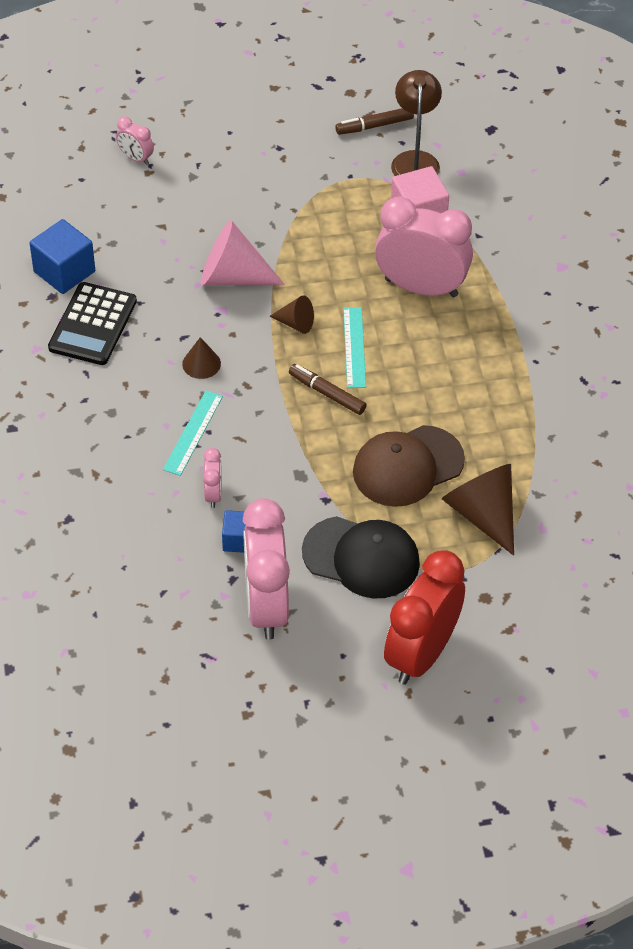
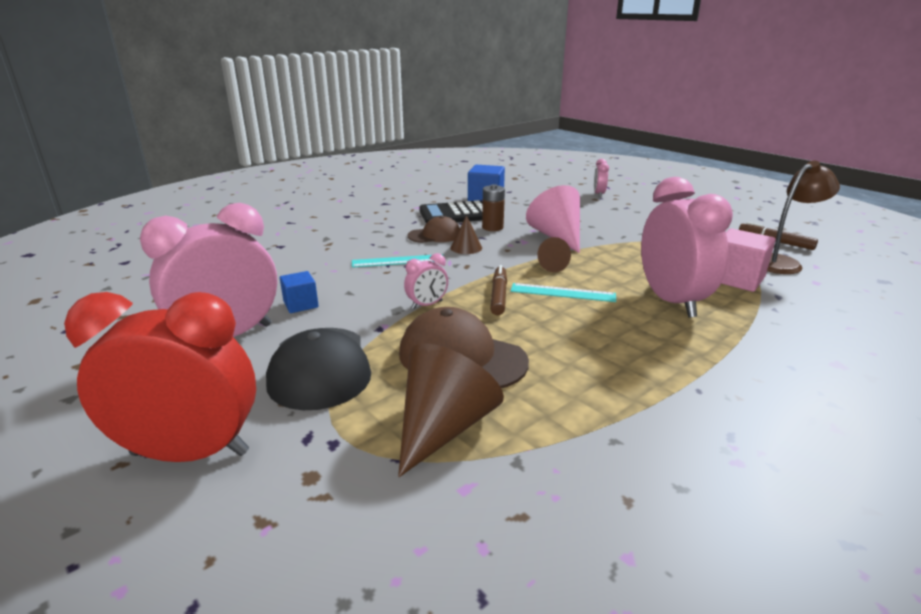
camera: 60 degrees right, 25 degrees down
pink clock [203,448,222,508] -> pink clock moved to [404,253,448,309]
turquoise ruler [343,307,366,388] -> turquoise ruler turned 45 degrees clockwise [510,283,616,302]
none -> brown cap [407,216,460,243]
none -> brown battery [482,184,505,231]

